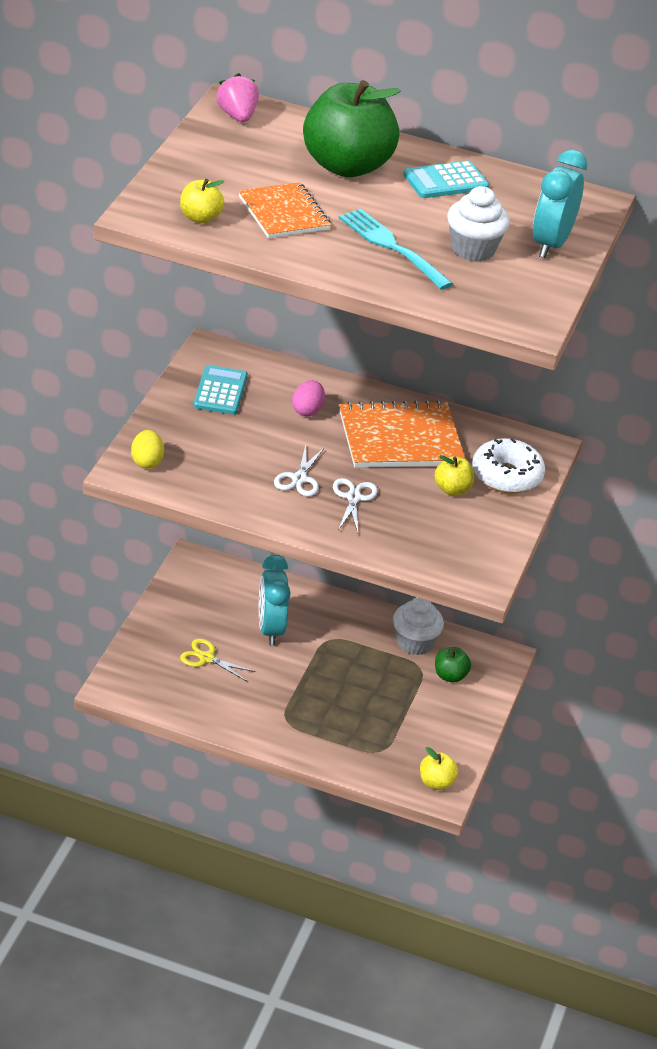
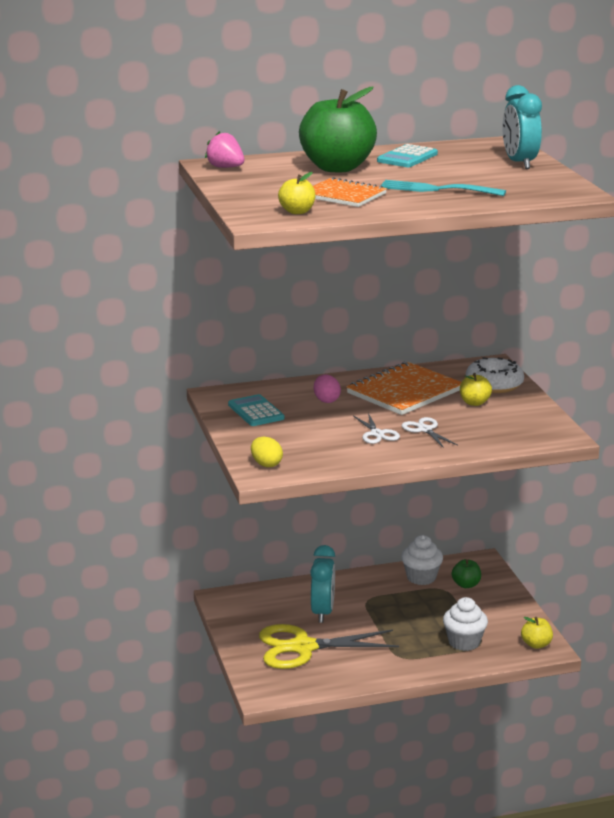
camera: 30 degrees left, 15 degrees down
yellow scissors [180,639,256,681] -> yellow scissors [259,624,399,669], size x2.13
turquoise clock [259,555,291,646] -> turquoise clock turned 135 degrees counterclockwise [310,545,335,623]
white cupcake [447,186,510,261] -> white cupcake moved to [443,597,488,651]

